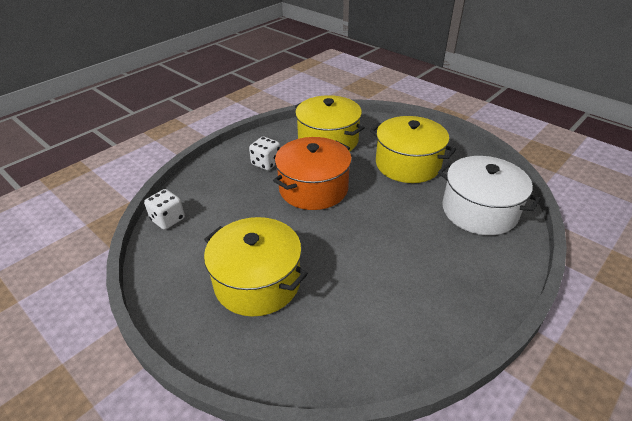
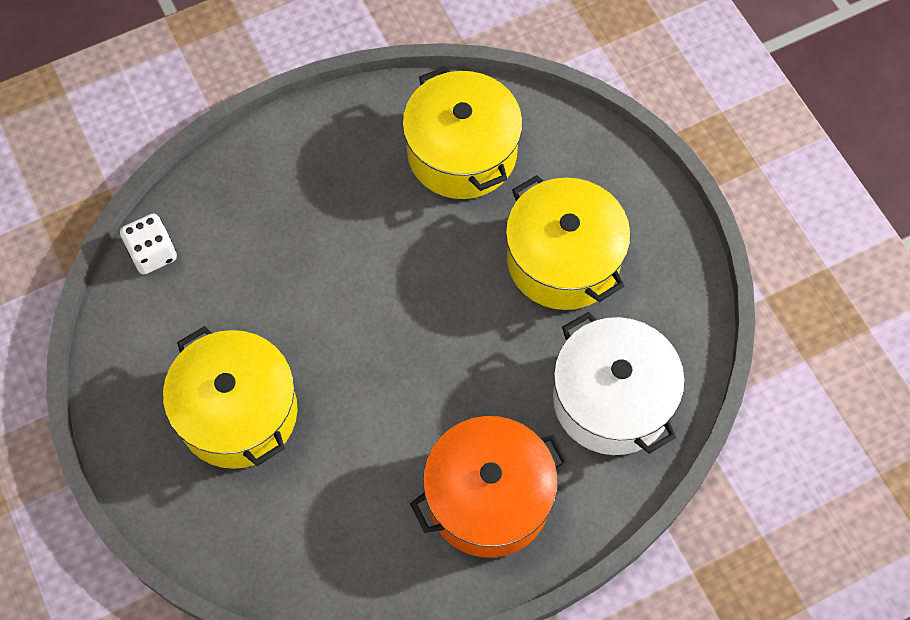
camera: 20 degrees right, 25 degrees up
white dice [249,137,280,170] -> none
orange pot [273,137,352,210] -> orange pot moved to [410,416,570,558]

